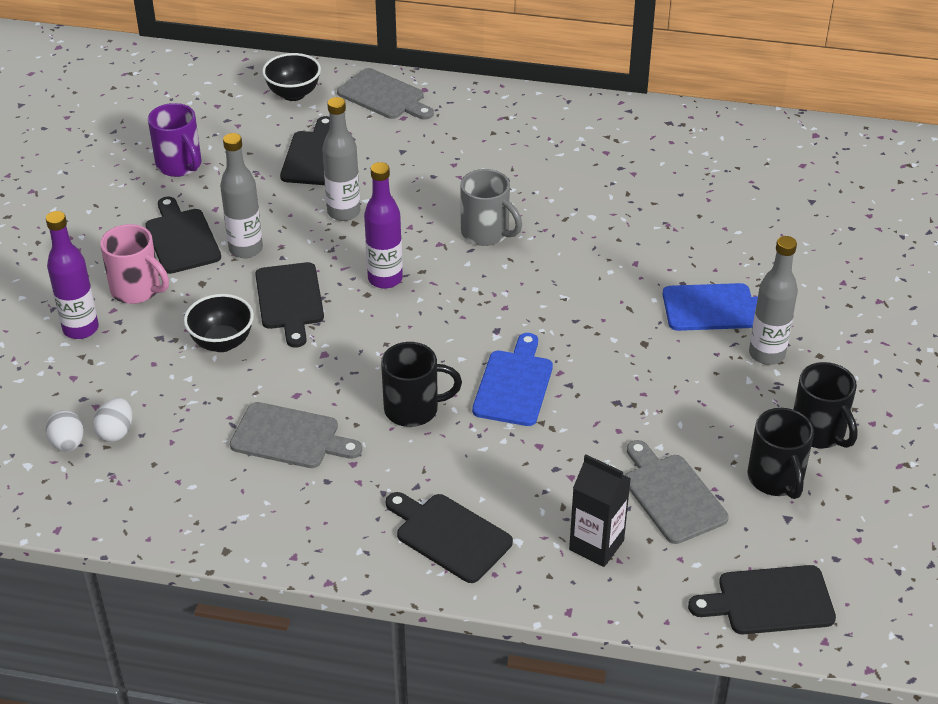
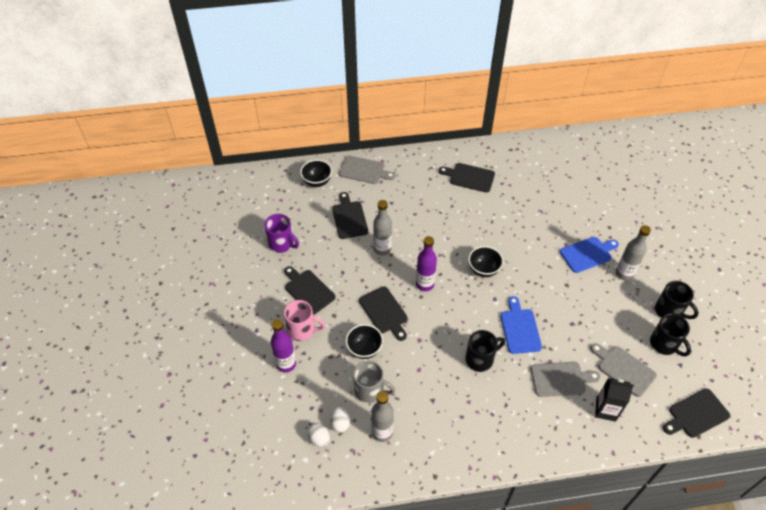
camera: 20 degrees left, 10 degrees up
grey bottle [220,133,263,258] -> grey bottle moved to [371,391,394,442]
grey cutting board [230,402,362,468] -> grey cutting board moved to [531,362,600,397]
black cutting board [386,492,513,583] -> black cutting board moved to [439,163,495,193]
grey mug [460,169,522,246] -> grey mug moved to [353,361,395,403]
none -> black bowl [468,246,503,277]

